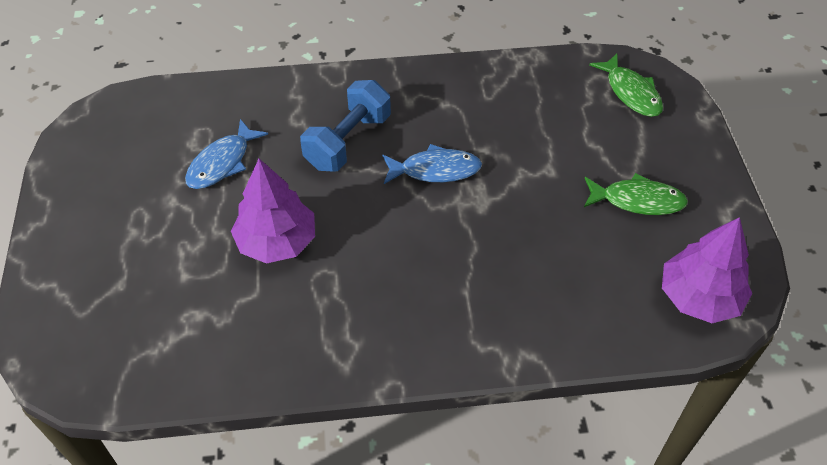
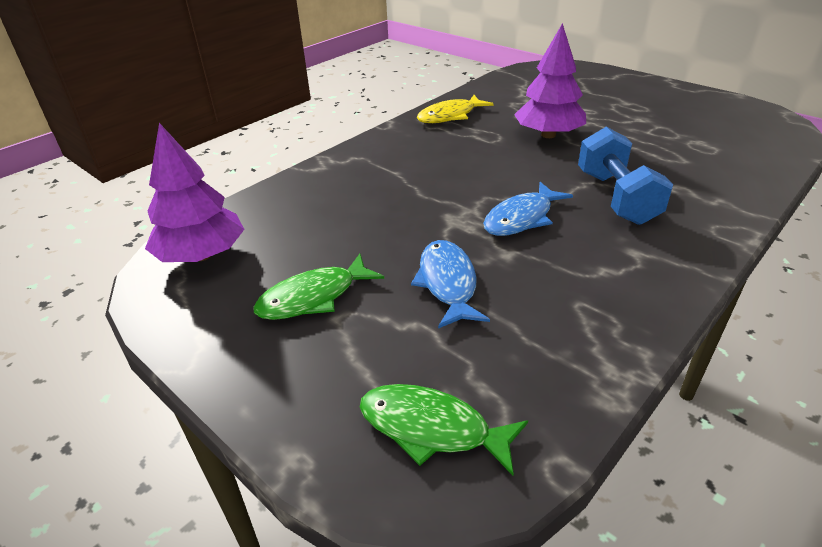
camera: 140 degrees right, 15 degrees down
blue fish [185,119,268,189] -> blue fish moved to [411,240,490,329]
none -> yellow fish [417,95,494,123]

